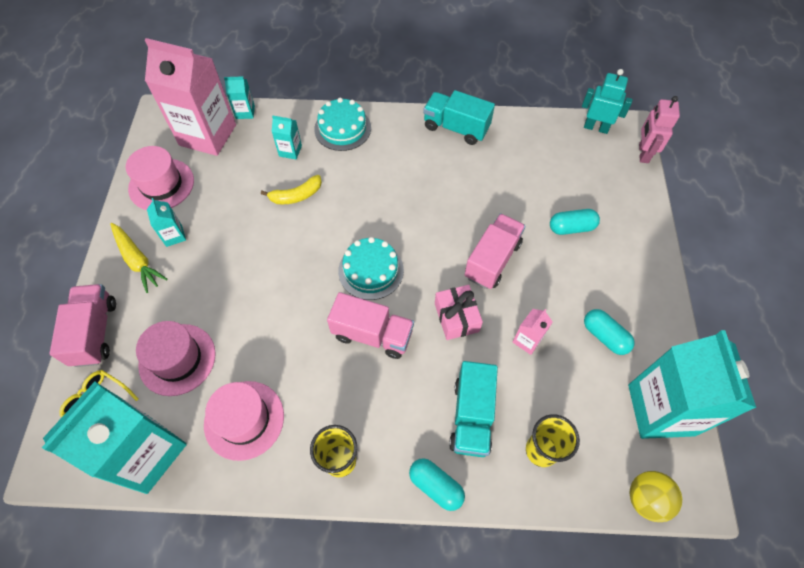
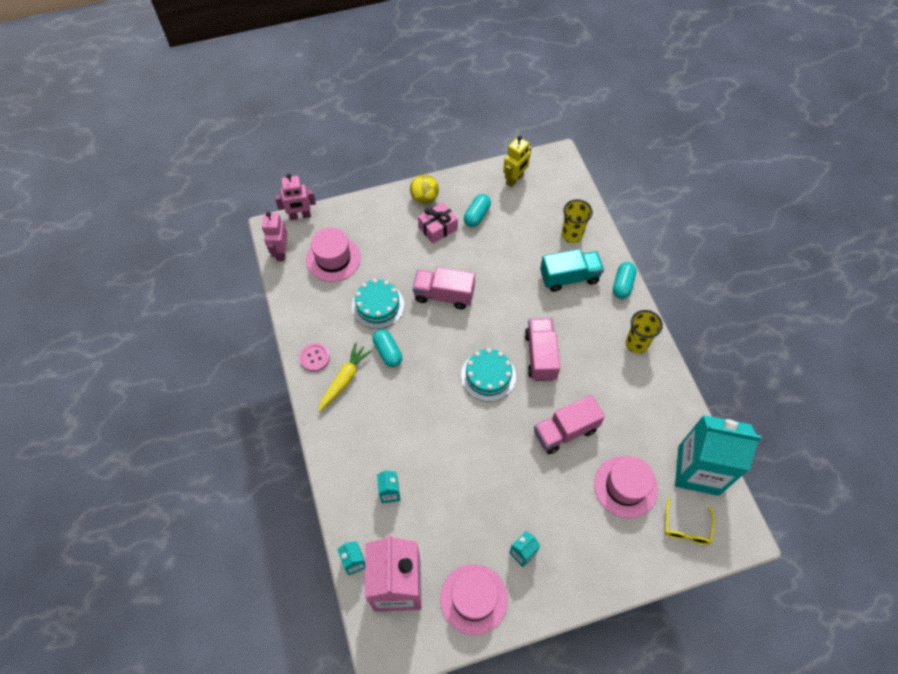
camera: 110 degrees left, 0 degrees up
pink truck [50,284,116,367] -> pink truck moved to [534,395,605,454]
yellow carrot [110,223,168,293] -> yellow carrot moved to [318,343,372,412]
pink hat [204,381,284,461] -> pink hat moved to [306,228,361,282]
yellow banana [261,175,322,204] -> none
turquoise cake [314,98,371,151] -> turquoise cake moved to [352,279,404,329]
turquoise truck [423,90,495,145] -> pink button [299,343,330,372]
pink gift [435,285,483,340] -> pink gift moved to [418,202,458,244]
pink carton [513,309,552,355] -> none
turquoise capsule [550,209,600,235] -> turquoise capsule moved to [373,329,402,367]
turquoise robot [582,69,633,134] -> pink robot [262,212,288,261]
turquoise carton [628,330,756,439] -> yellow robot [503,136,531,187]
yellow ball [630,471,682,522] -> yellow ball moved to [410,174,439,204]

